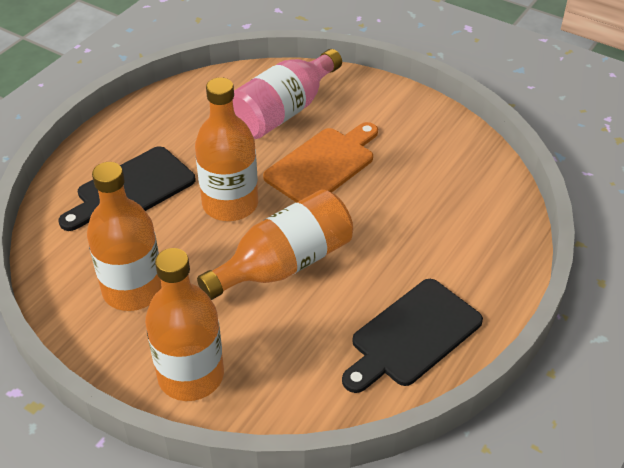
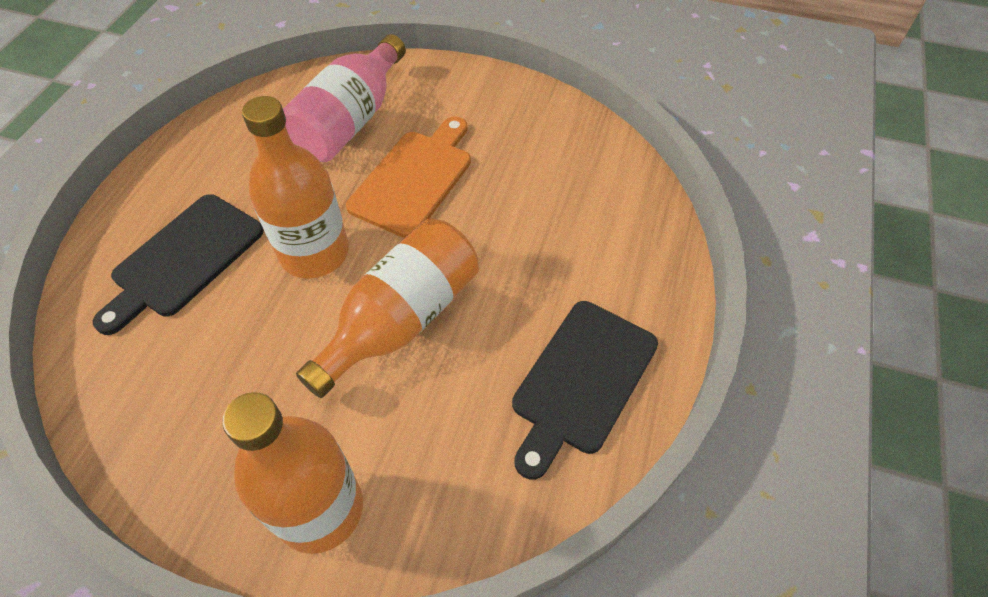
camera: 15 degrees left, 10 degrees up
orange bottle [87,162,162,311] -> none

